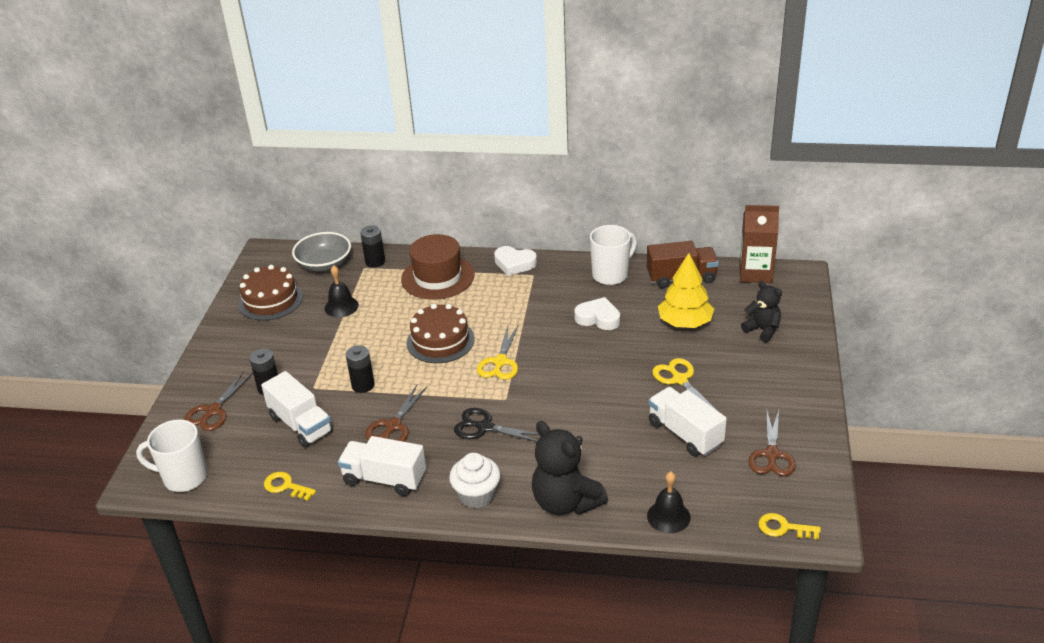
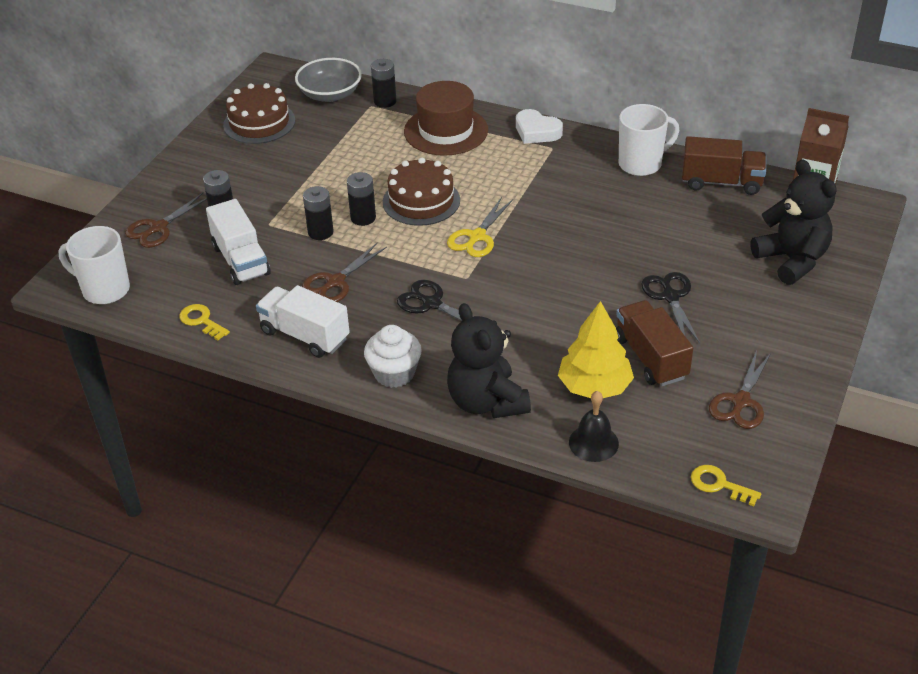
camera: 15 degrees right, 5 degrees up
black bell [325,266,359,318] -> none
white heart [574,297,620,330] -> none
white truck [648,387,727,457] -> brown truck [616,300,693,386]
yellow scissors [652,358,715,409] -> black scissors [641,272,700,343]
yellow tree [658,253,714,328] -> yellow tree moved to [558,301,634,398]
black teddy bear [741,281,782,342] -> black teddy bear [751,159,837,285], size x1.66
none -> black battery [347,172,376,226]

